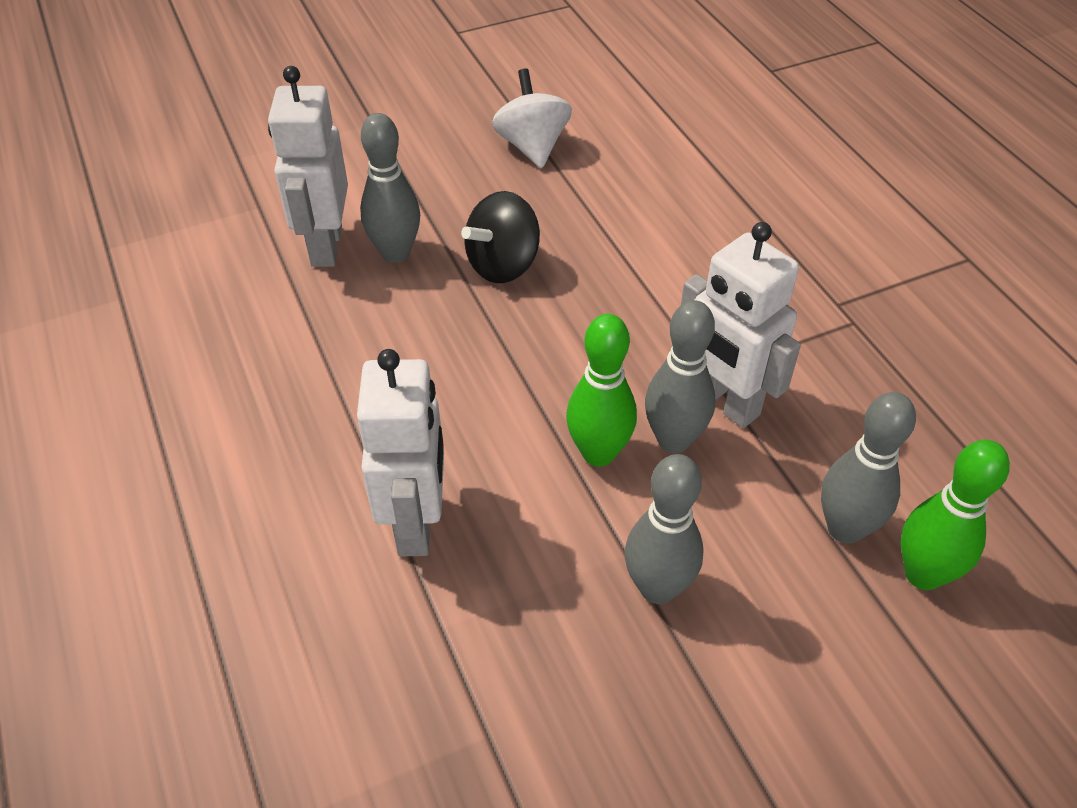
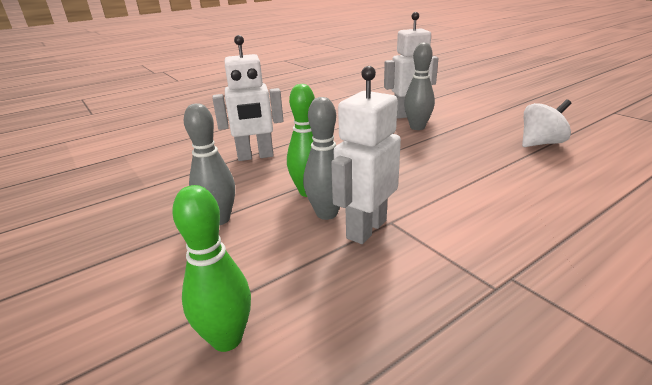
camera: 80 degrees right, 20 degrees down
black spinning top [461,191,540,283] -> none
grey bowling pin [821,392,916,544] -> none

